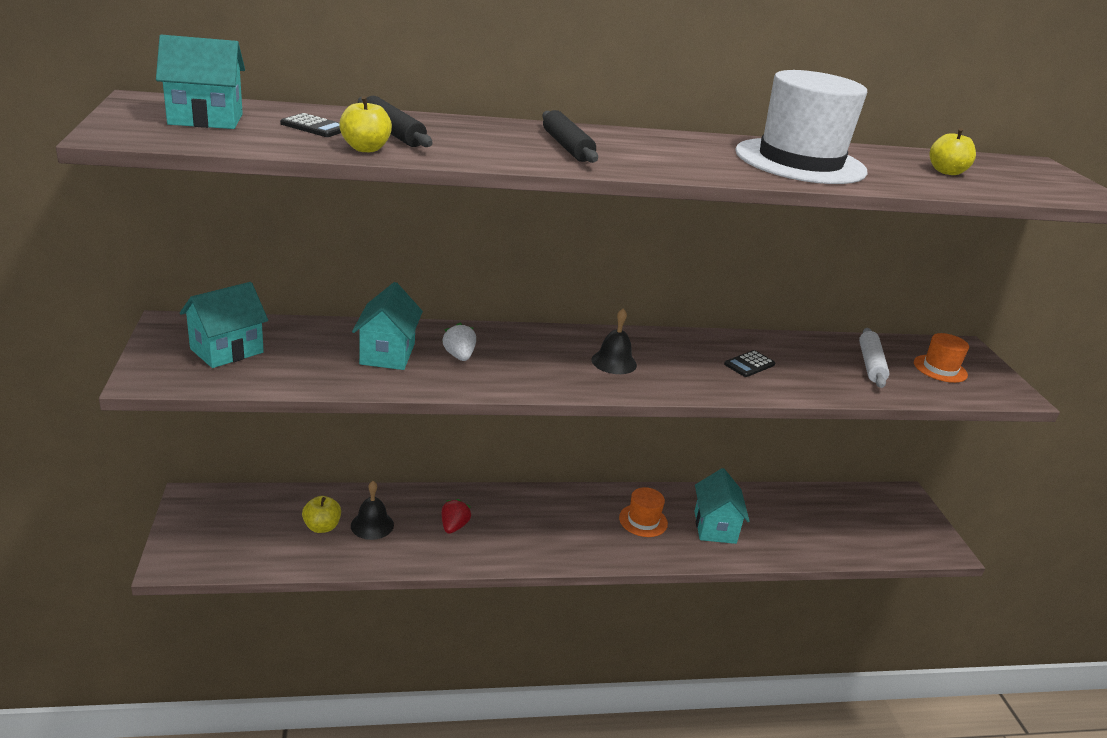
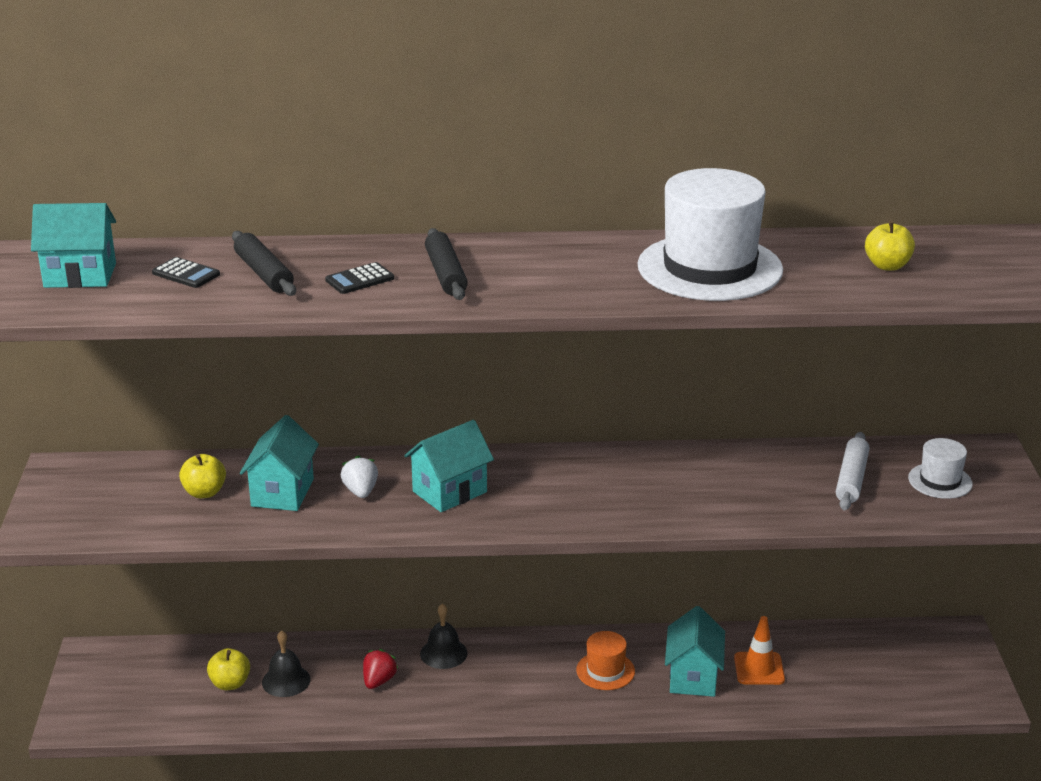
camera: 10 degrees right, 0 degrees up
turquoise house [180,282,268,368] -> turquoise house moved to [404,420,494,512]
yellow apple [339,96,392,152] -> yellow apple moved to [179,454,226,498]
black bell [591,308,637,374] -> black bell moved to [420,604,467,669]
black calculator [724,350,775,377] -> black calculator moved to [325,262,394,294]
orange hat [914,333,969,383] -> white hat [908,438,973,499]
none -> orange traffic cone [734,616,785,685]

